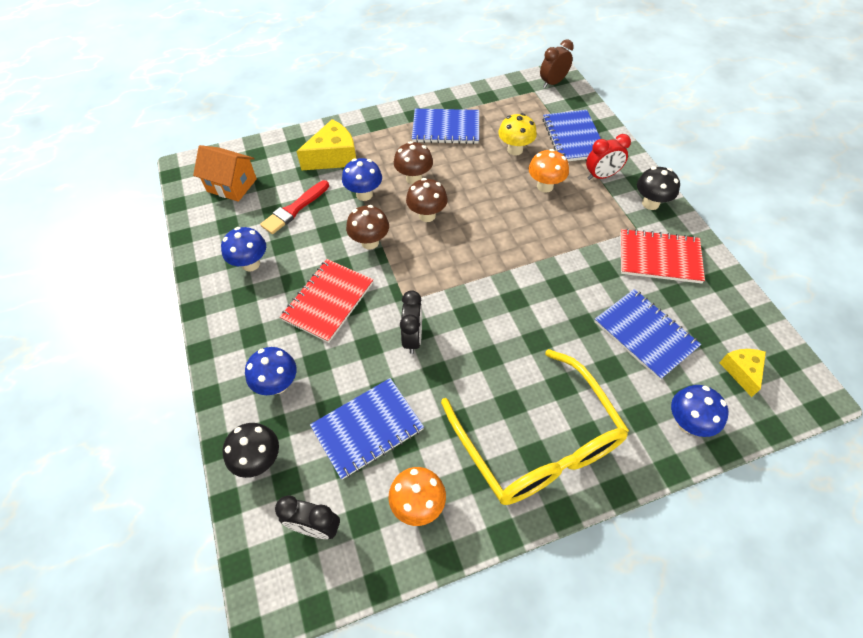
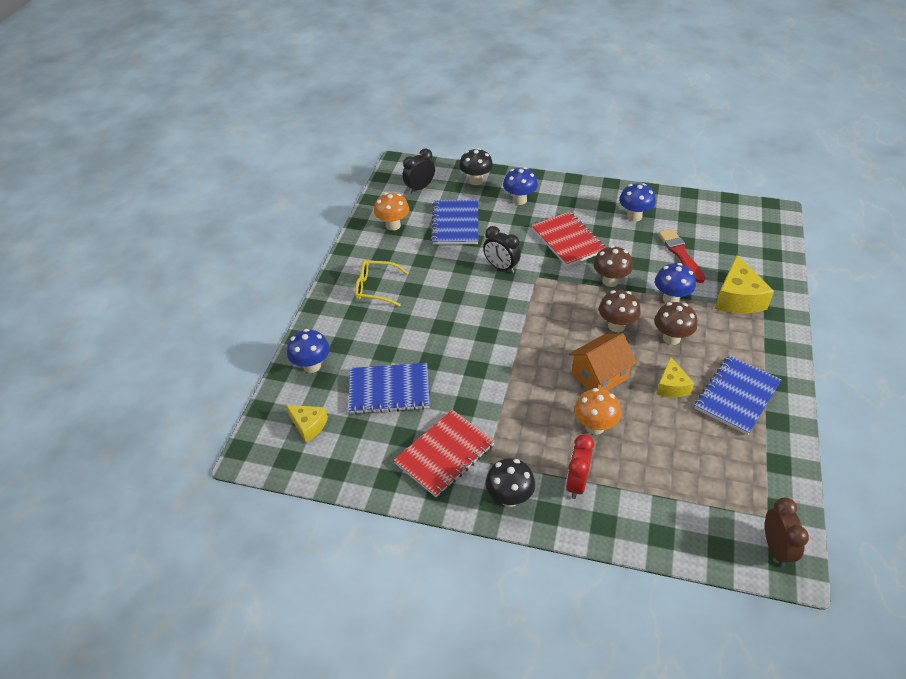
camera: 125 degrees right, 10 degrees down
orange house [193,145,257,202] -> orange house moved to [569,333,637,391]
yellow glasses [441,349,629,505] -> yellow glasses [355,260,408,306], size x0.48
yellow mushroom [498,113,537,156] -> none
blue notebook [542,110,601,161] -> none
none -> yellow cheese [656,356,694,397]

